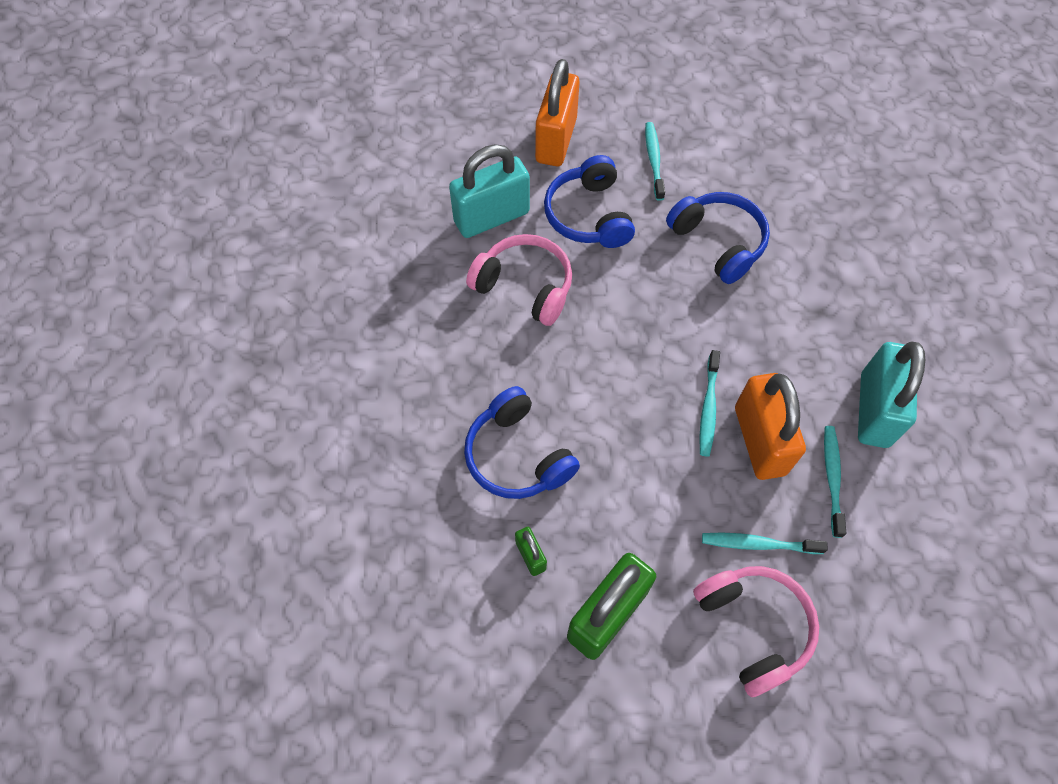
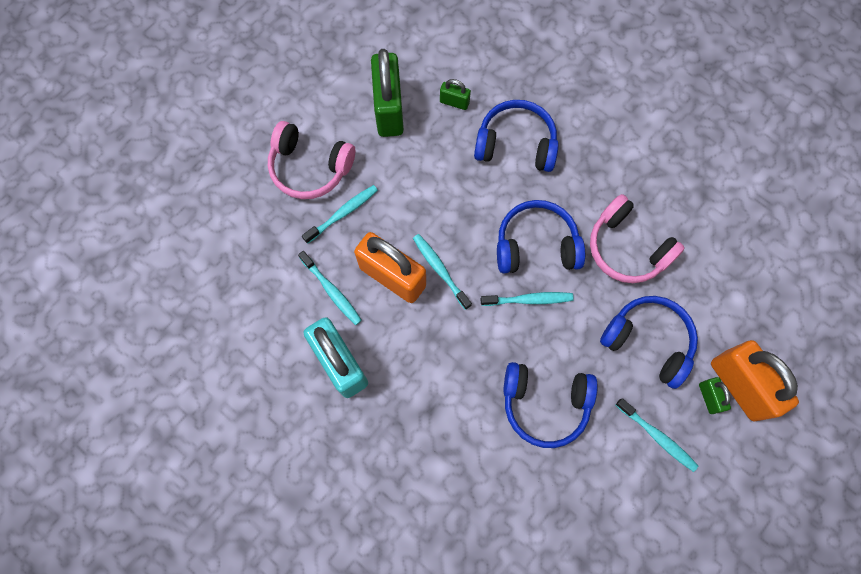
camera: 135 degrees right, 10 degrees up
turquoise padlock [449,144,530,238] -> none
pink headphones [466,234,572,326] -> pink headphones turned 60 degrees clockwise [590,194,685,283]
none -> turquoise toothbrush [481,292,574,306]
none -> blue headphones [497,200,585,273]
none -> green padlock [699,377,731,414]

